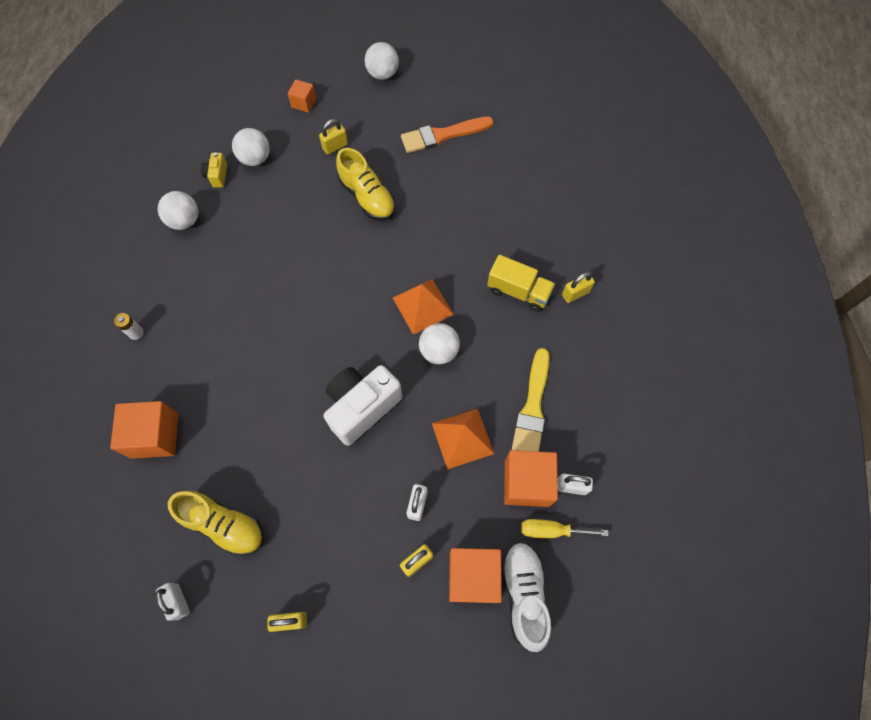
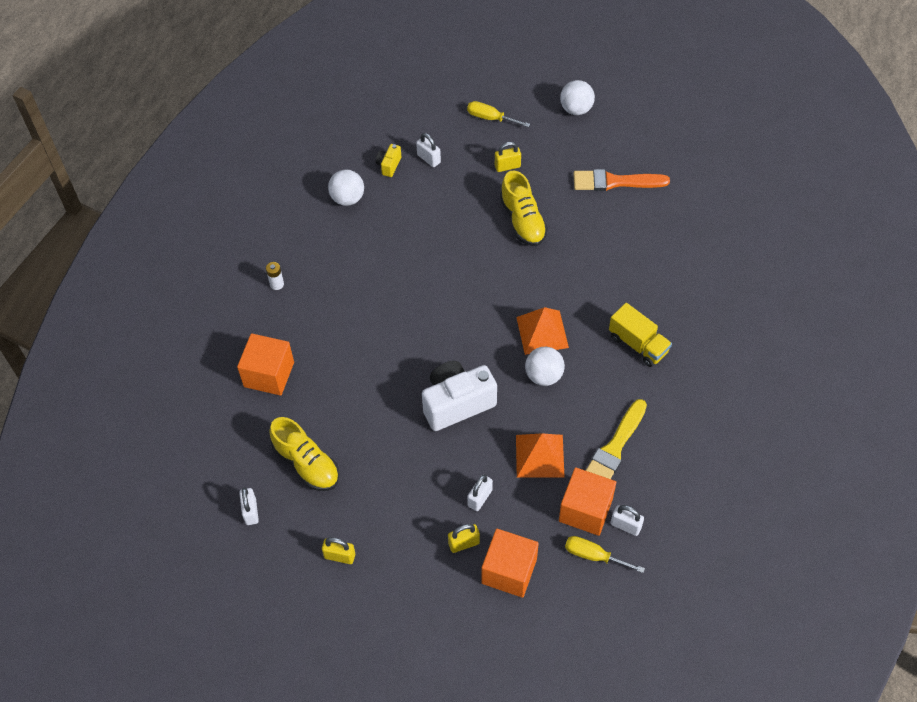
camera: 20 degrees right, 10 degrees down
white ball [232,128,270,166] -> white padlock [416,133,441,167]
orange cube [287,79,316,113] -> yellow screwdriver [467,101,530,127]
white shoe [501,542,551,652] -> none
yellow padlock [562,272,595,303] -> none

